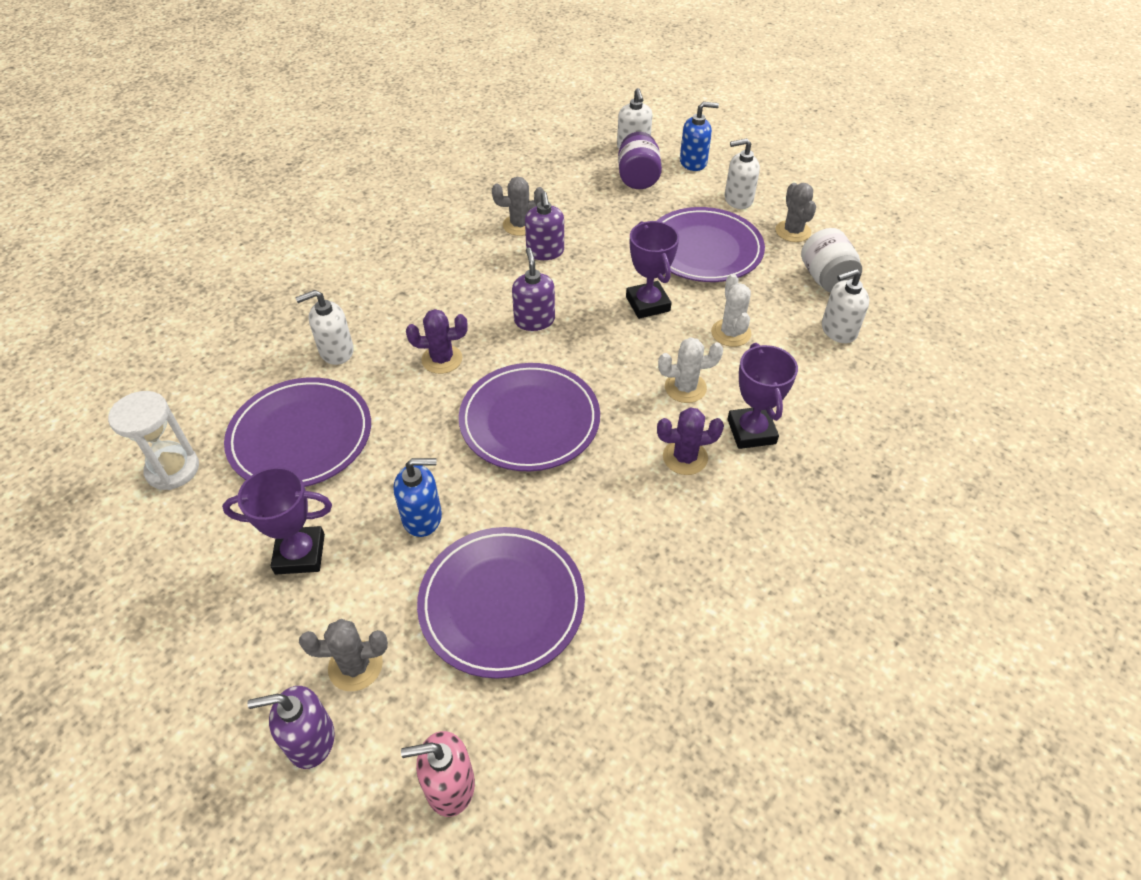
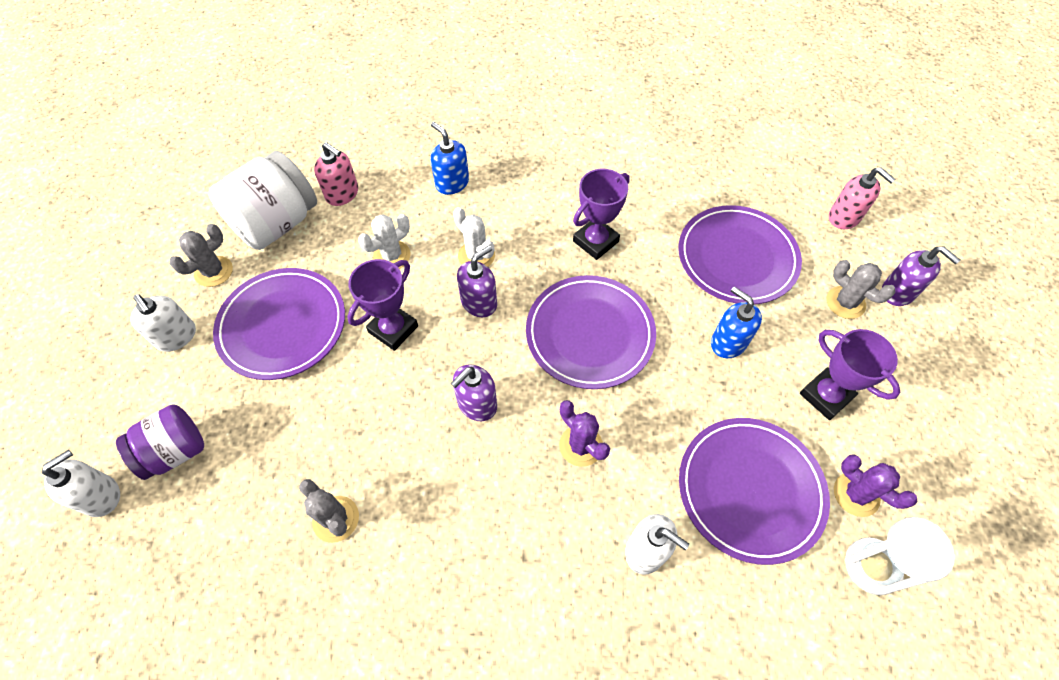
camera: 125 degrees left, 10 degrees up
purple soap dispenser [525,192,564,260] -> purple soap dispenser moved to [457,245,497,317]
purple cactus [657,407,724,475] -> purple cactus moved to [834,454,917,517]
blue soap dispenser [680,102,719,171] -> blue soap dispenser moved to [431,122,469,195]
purple trophy [727,343,798,449] -> purple trophy moved to [573,169,630,260]
white jar [801,228,862,293] -> white jar [209,151,317,250], size x1.57
white soap dispenser [822,269,869,343] -> pink soap dispenser [314,142,358,206]

